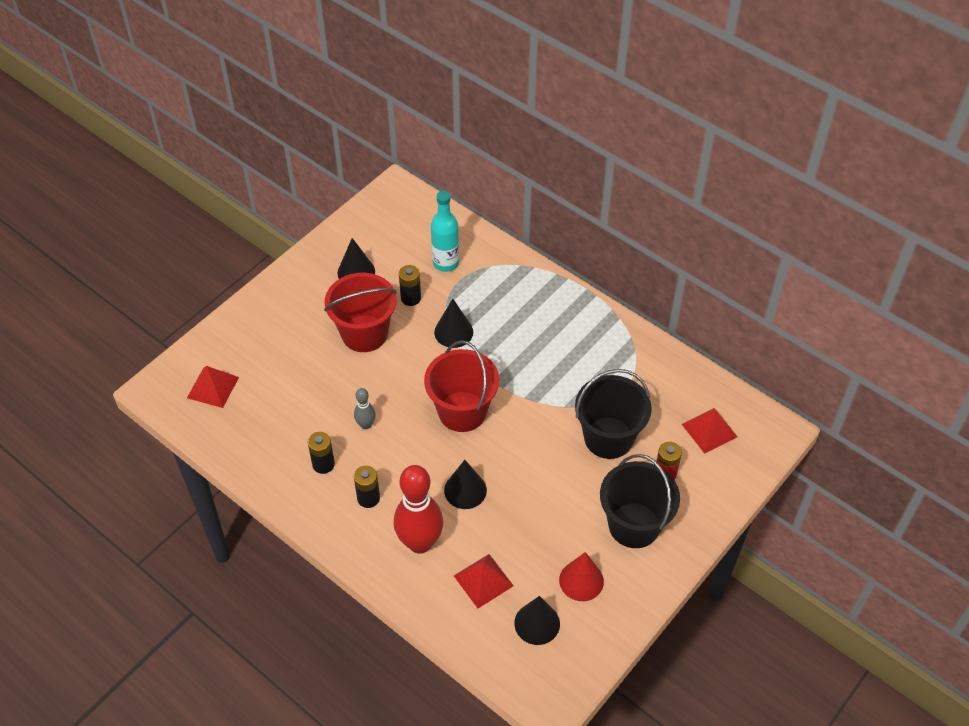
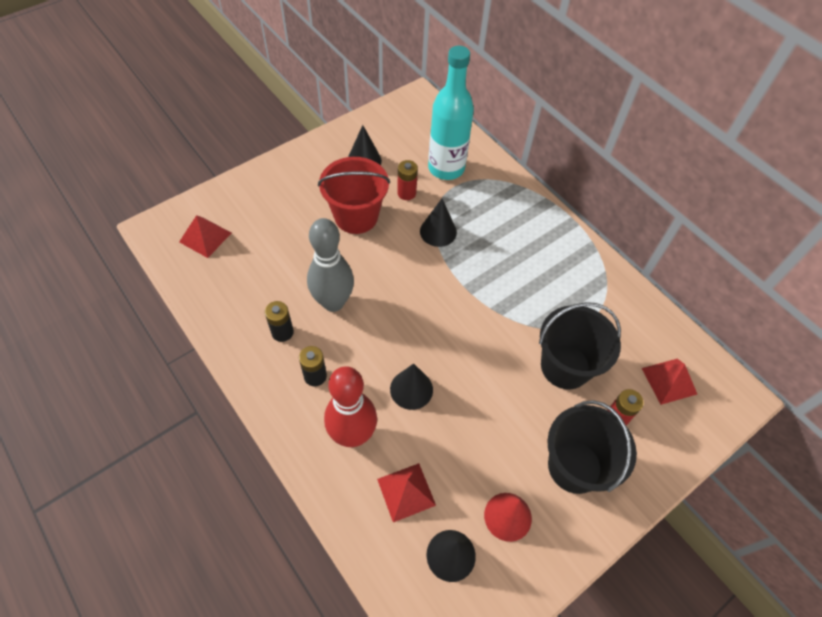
camera: 10 degrees right, 5 degrees up
grey bowling pin [354,388,376,429] -> grey bowling pin [307,218,354,312], size x2.14
black battery [399,265,421,306] -> red battery [397,160,418,200]
red bucket [424,340,499,432] -> none
turquoise bottle [431,191,459,272] -> turquoise bottle [428,46,474,180], size x1.50

